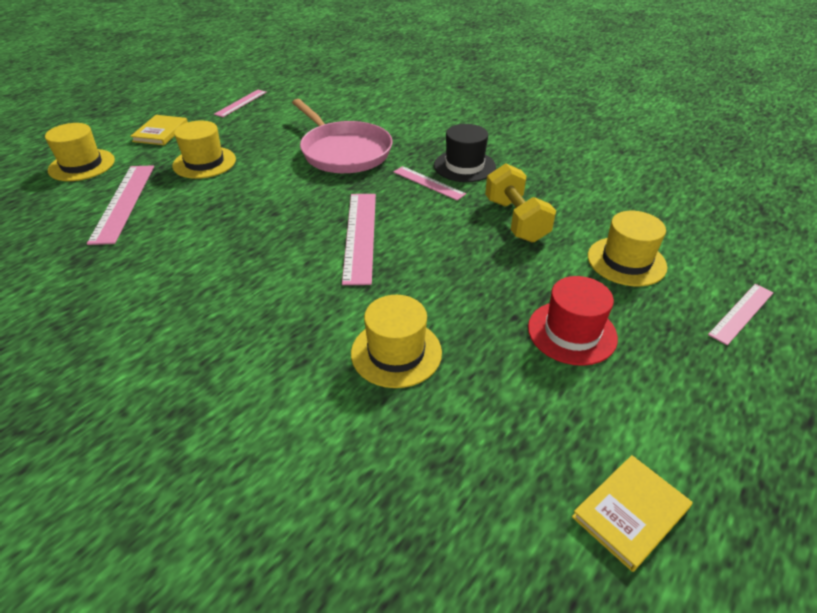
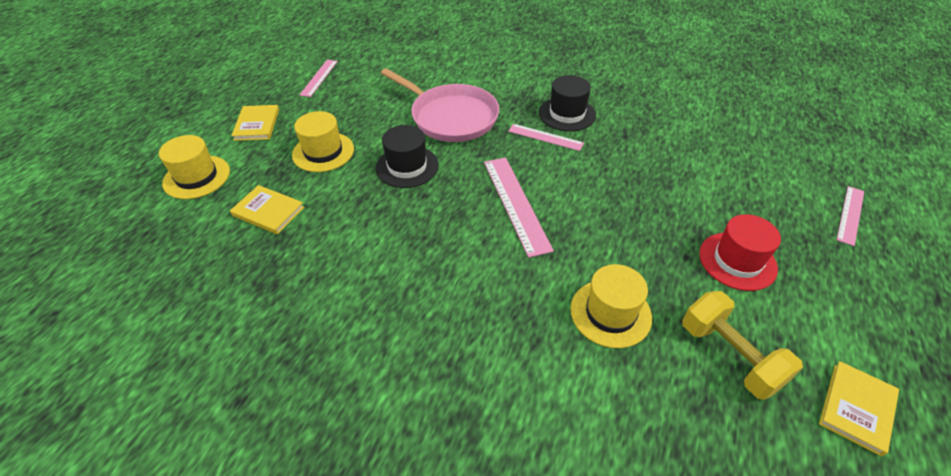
camera: 15 degrees left, 5 degrees up
pink ruler [87,165,154,245] -> yellow book [230,185,304,235]
yellow dumbbell [485,163,556,243] -> yellow dumbbell moved to [682,291,803,400]
yellow hat [588,211,667,286] -> none
none -> black hat [376,125,439,188]

